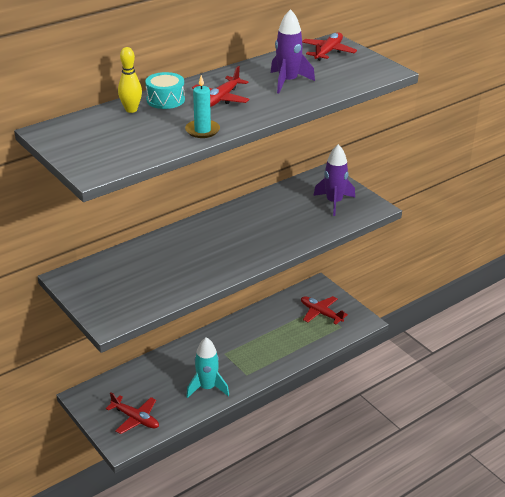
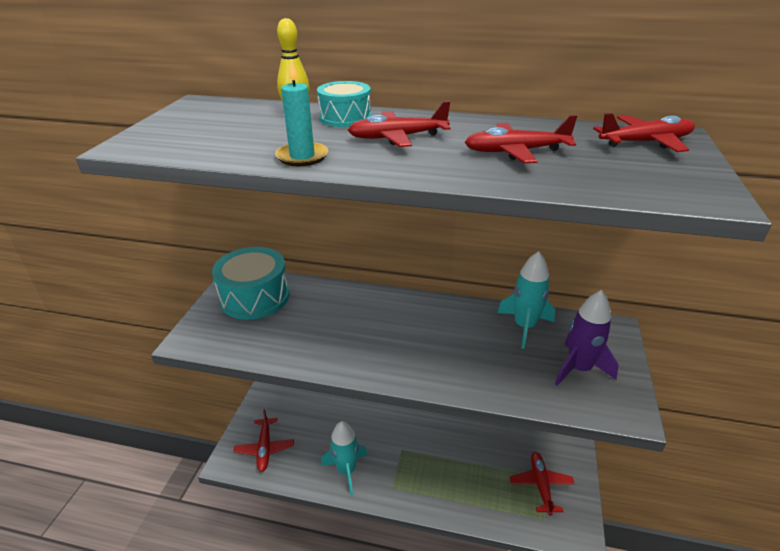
camera: 50 degrees right, 0 degrees up
purple rocket [271,9,315,93] -> red plane [465,115,577,163]
none -> turquoise drum [212,247,290,320]
none -> turquoise rocket [497,251,555,349]

